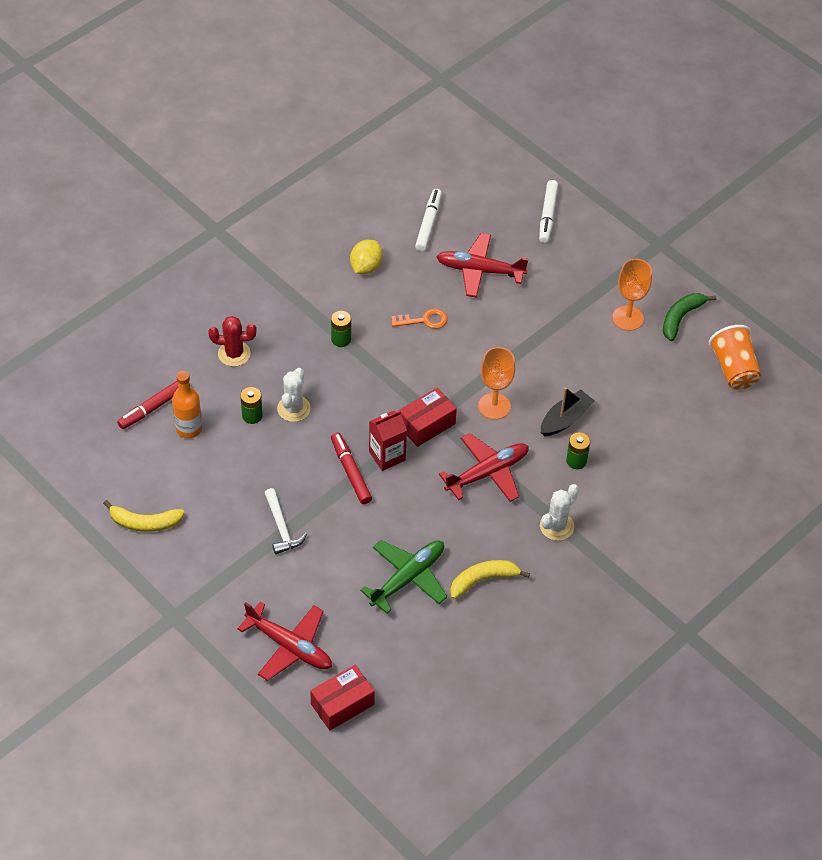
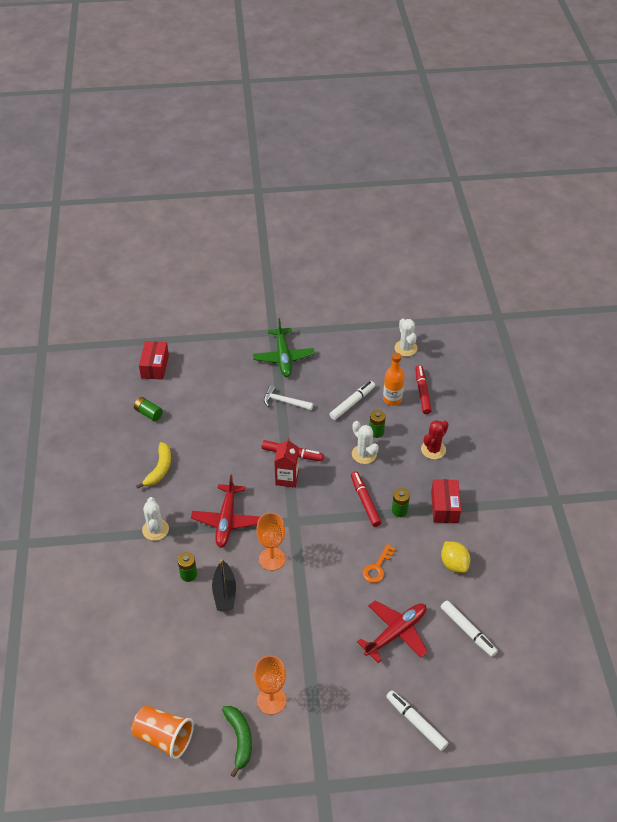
camera: 130 degrees right, 5 degrees down
yellow banana [103,500,185,532] -> none
red plane [237,602,332,681] -> none
green plane [360,540,447,614] -> green plane moved to [253,318,314,377]
red box [399,388,457,447] -> red box moved to [431,479,461,523]
none -> green battery [134,397,163,421]
none -> white marker [330,381,375,420]
none -> red marker [351,471,381,527]
none -> white cactus [395,318,417,357]

